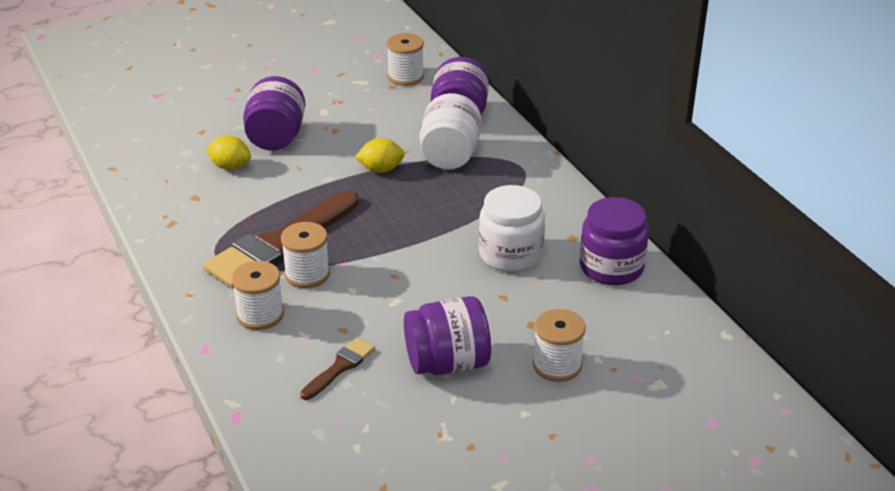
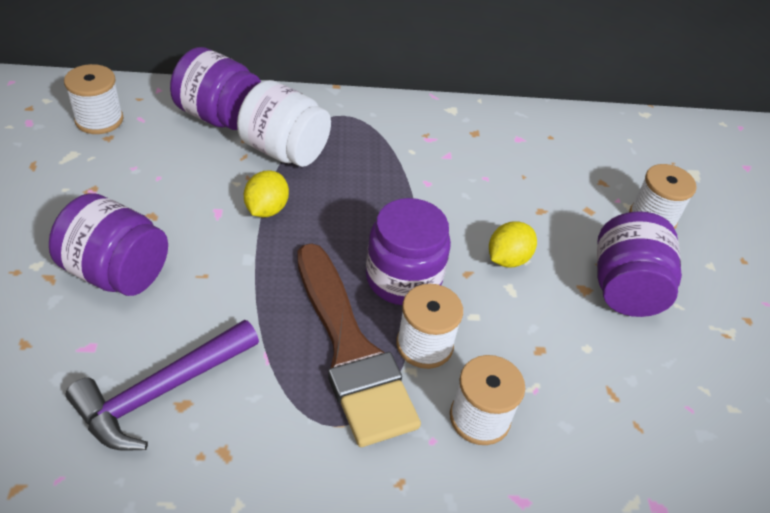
camera: 70 degrees left, 10 degrees up
yellow lemon [206,135,251,170] -> yellow lemon moved to [489,221,537,267]
brown brush [300,338,375,400] -> none
white jar [479,185,545,272] -> none
purple jar [580,197,649,285] -> purple jar moved to [366,198,451,305]
none -> purple hammer [66,320,259,451]

